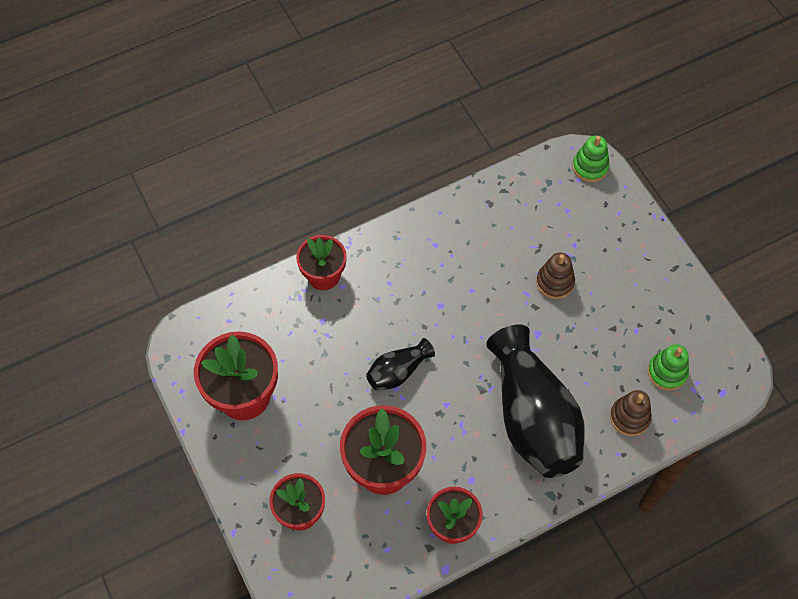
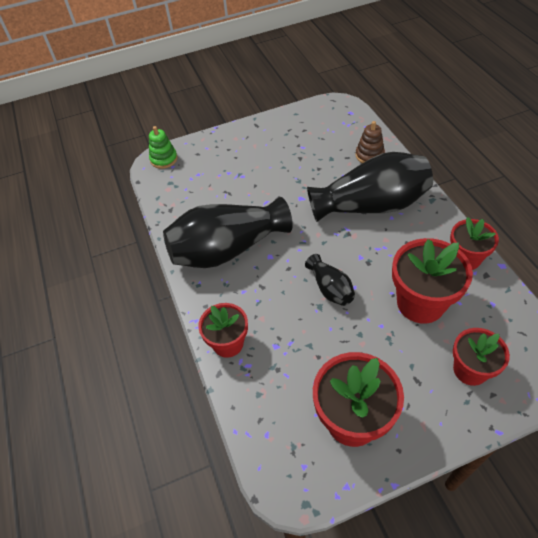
camera: 80 degrees left, 10 degrees down
brown stacking toy [536,253,575,299] -> none
green stacking toy [648,344,689,391] -> none
none -> black vase [163,197,293,268]

